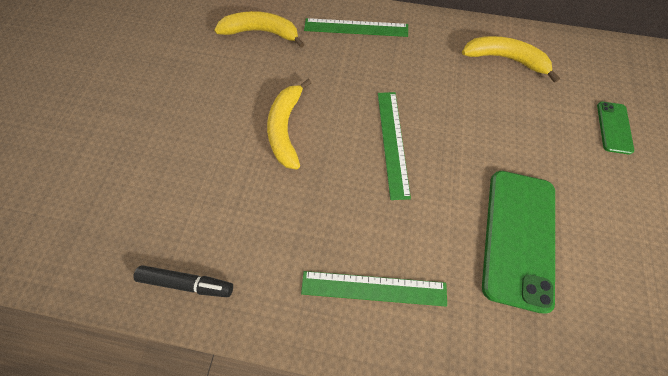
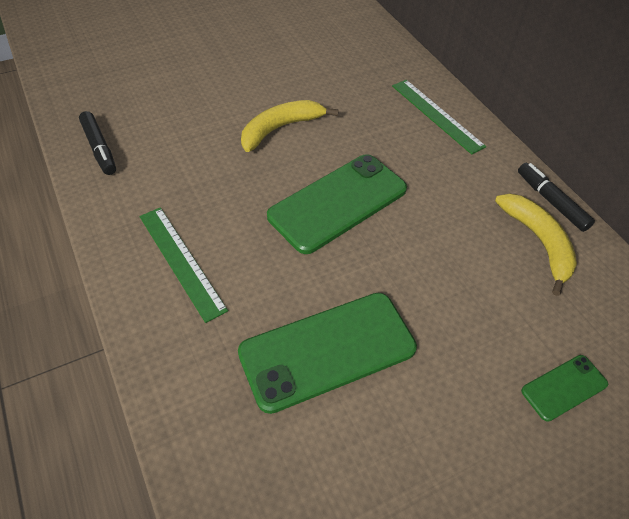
camera: 50 degrees right, 15 degrees down
yellow banana [214,11,304,48] -> none
green ruler [378,92,411,200] -> green phone [267,154,407,254]
none -> black marker [518,163,595,232]

